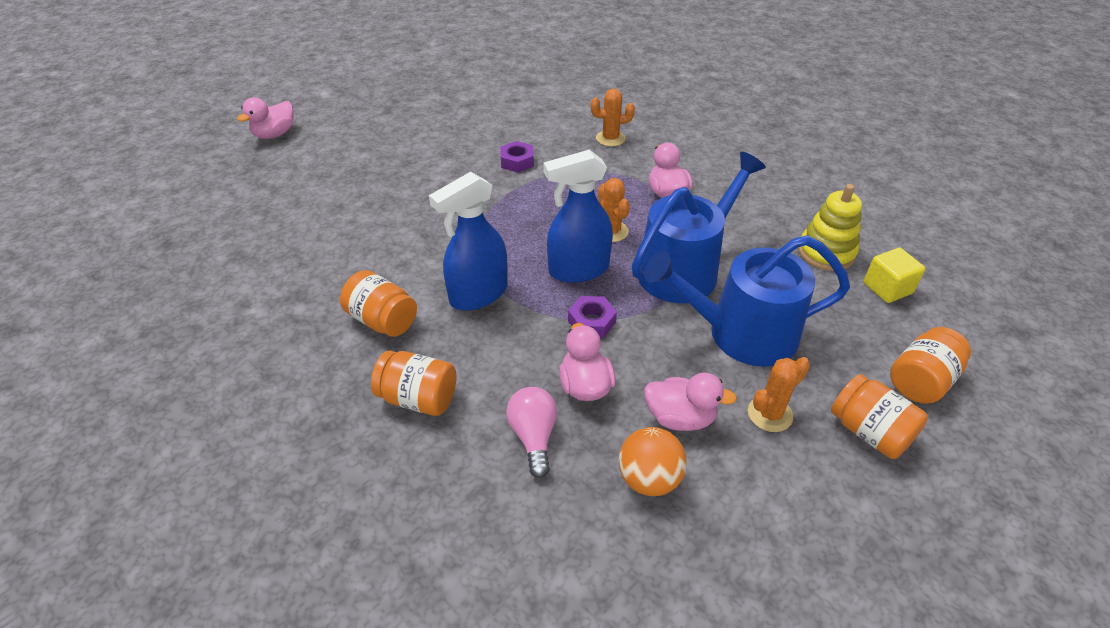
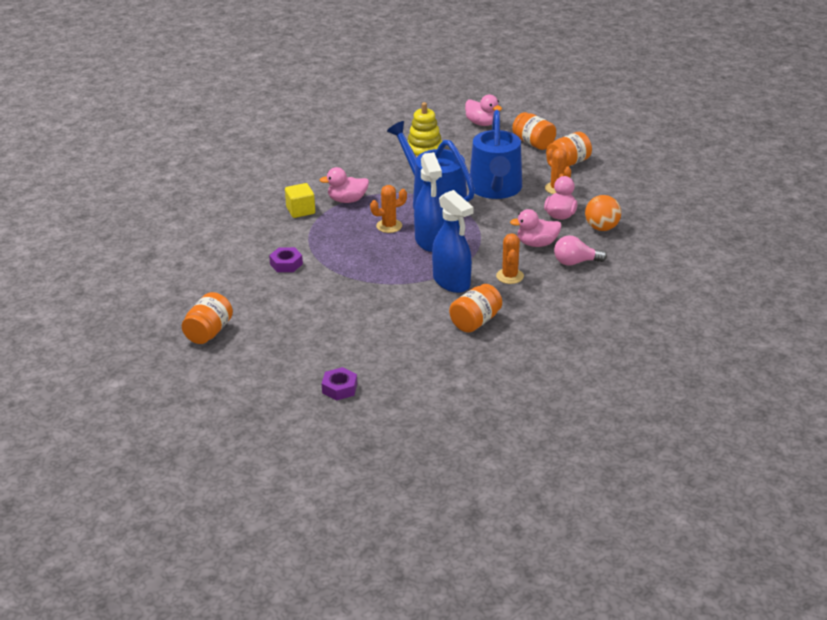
camera: 85 degrees left, 10 degrees down
pink duck [237,97,294,139] -> pink duck moved to [465,95,502,126]
orange jar [371,351,457,416] -> orange jar moved to [182,292,233,344]
purple nut [568,296,617,338] -> purple nut moved to [322,367,357,400]
orange cactus [591,88,635,146] -> orange cactus moved to [496,233,524,284]
yellow cube [864,248,925,303] -> yellow cube moved to [285,183,315,218]

